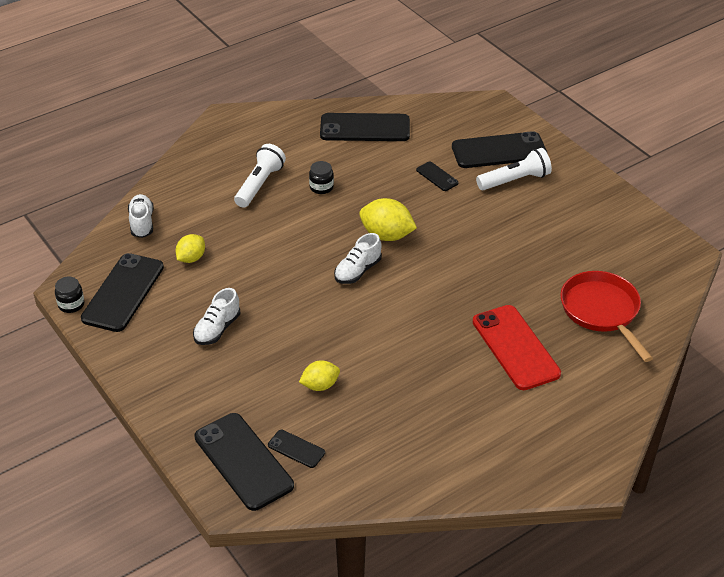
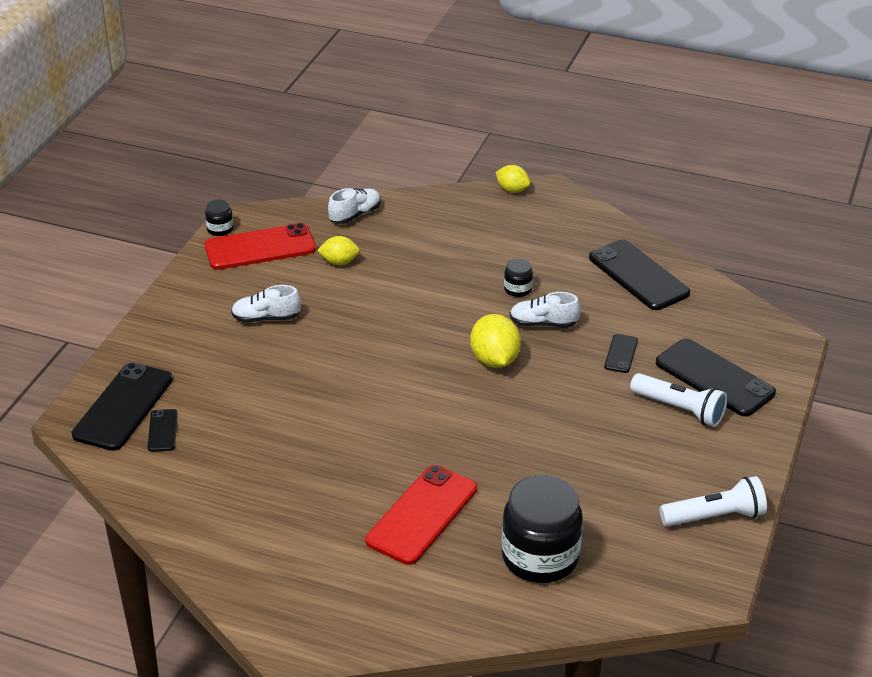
camera: 55 degrees right, 5 degrees down
black phone [81,253,164,332] -> red phone [204,223,316,270]
white flashlight [234,144,286,208] -> white flashlight moved to [660,476,767,526]
yellow lemon [299,360,340,391] -> yellow lemon moved to [495,165,530,193]
white shoe [334,233,381,284] -> white shoe moved to [510,292,581,327]
red pan [561,271,653,362] -> black jar [502,475,583,583]

